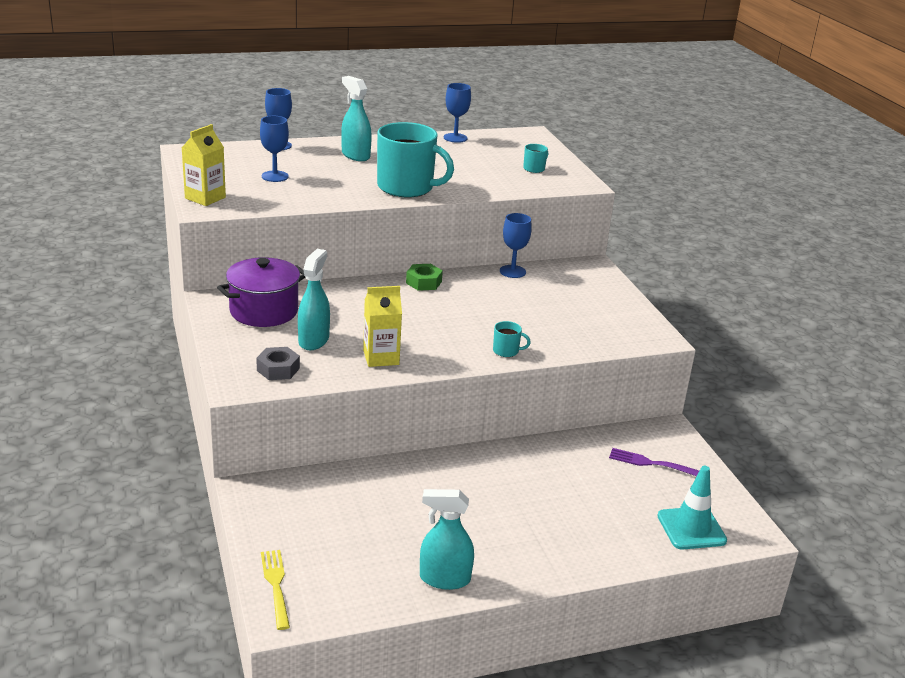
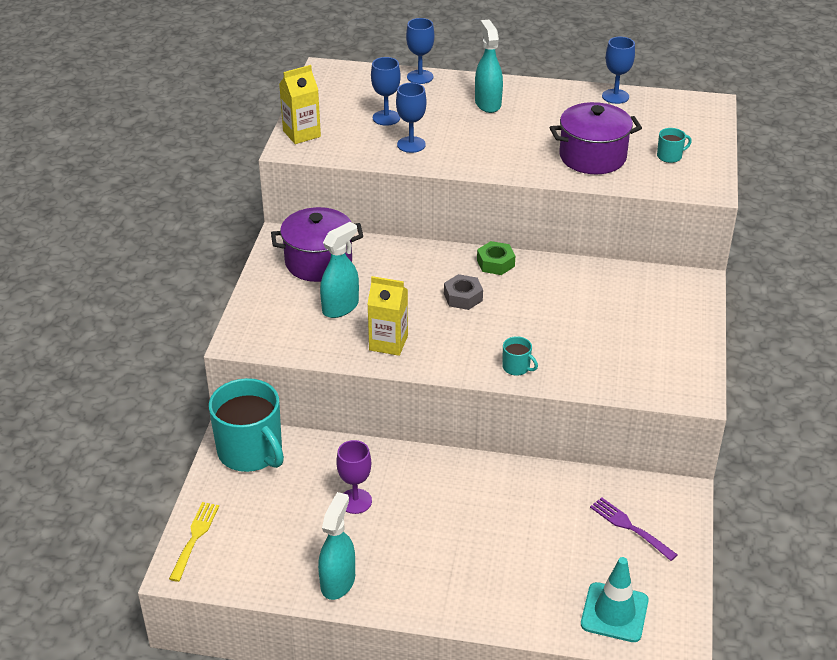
camera: 30 degrees right, 10 degrees up
grey nut [256,347,300,380] -> grey nut moved to [444,274,483,310]
turquoise mug [377,122,454,197] -> turquoise mug moved to [209,378,284,472]
turquoise spray bottle [420,489,474,590] -> turquoise spray bottle turned 75 degrees clockwise [318,492,355,600]
blue goblet [500,213,532,278] -> blue goblet moved to [396,83,426,153]
none -> purple goblet [336,440,372,514]
none -> purple pot [550,102,642,174]

